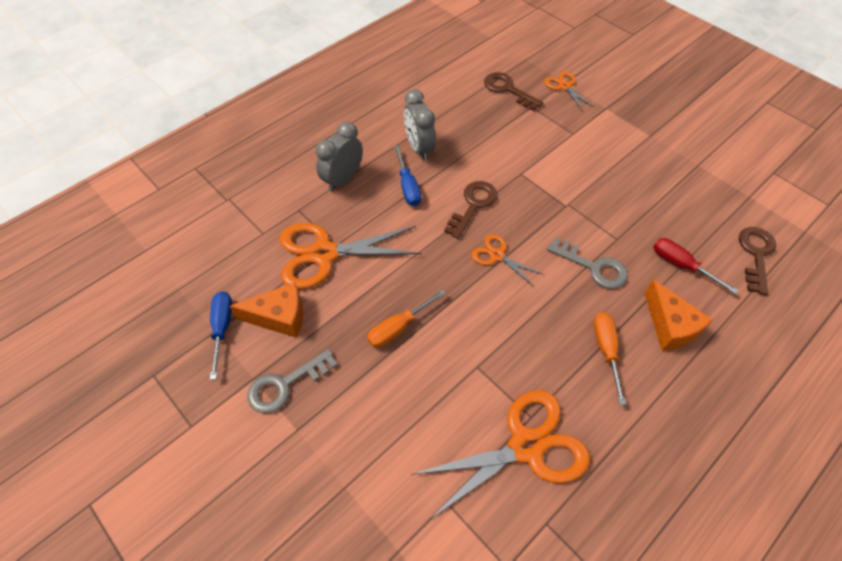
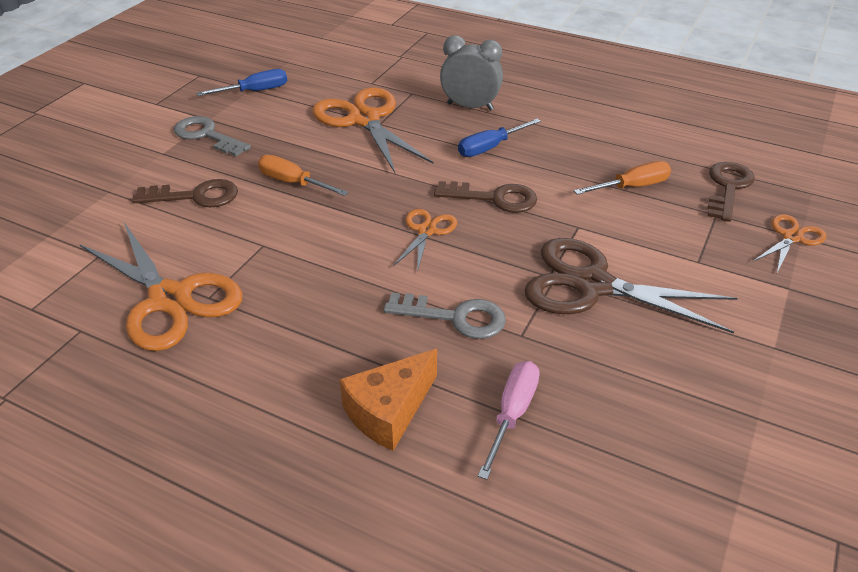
camera: 70 degrees right, 15 degrees down
orange cheese [230,282,303,338] -> none
grey clock [404,89,436,161] -> none
grey key [547,237,628,289] -> grey key turned 90 degrees counterclockwise [384,293,506,339]
orange screwdriver [594,312,626,405] -> orange screwdriver moved to [574,161,671,195]
red screwdriver [653,238,739,294] -> pink screwdriver [478,361,540,480]
brown key [739,227,776,295] -> brown key moved to [132,179,238,207]
none -> brown scissors [524,238,738,334]

